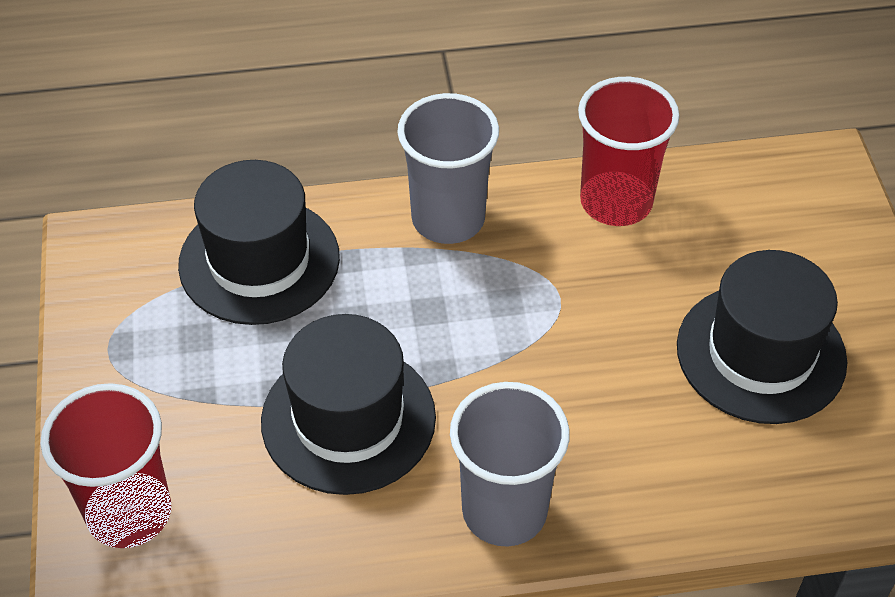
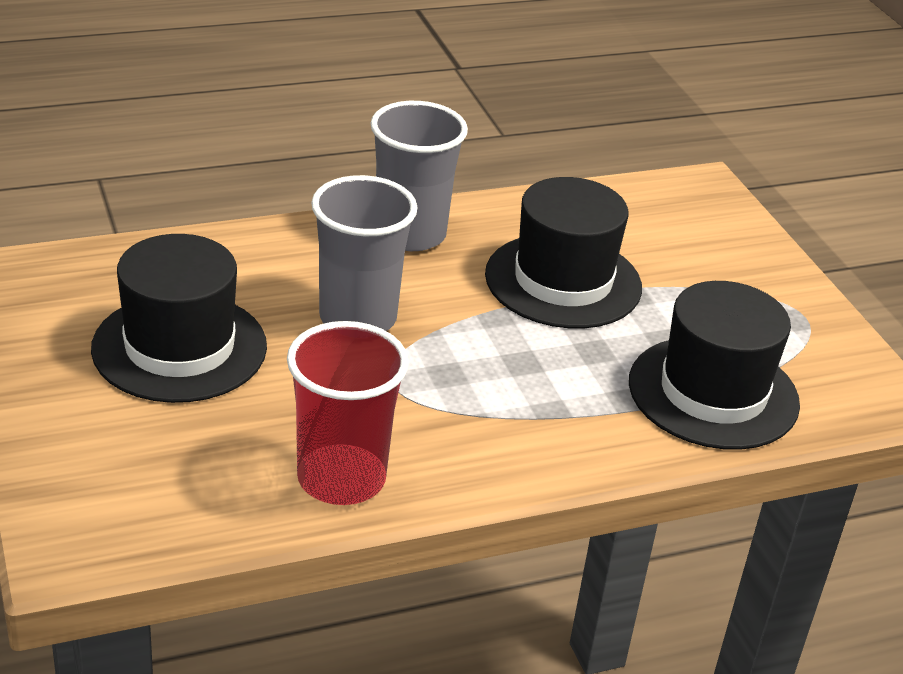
camera: 165 degrees right, 15 degrees down
red cup [41,383,171,548] -> none
grey cup [397,93,499,244] -> grey cup moved to [311,175,418,331]

